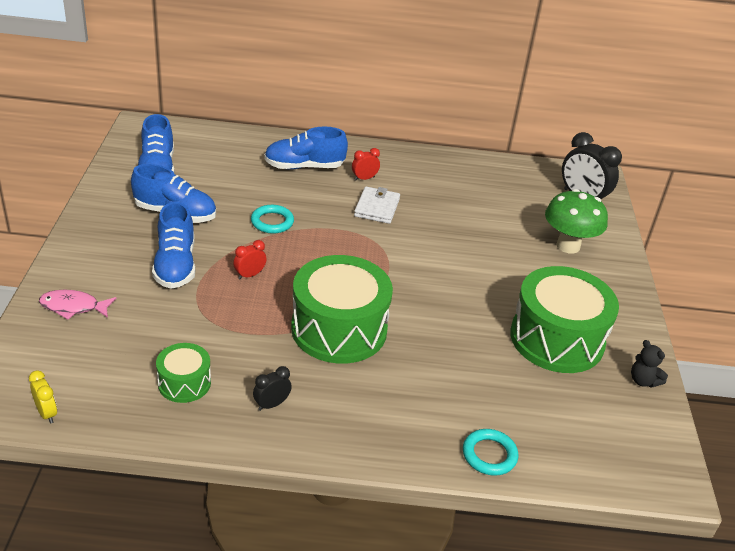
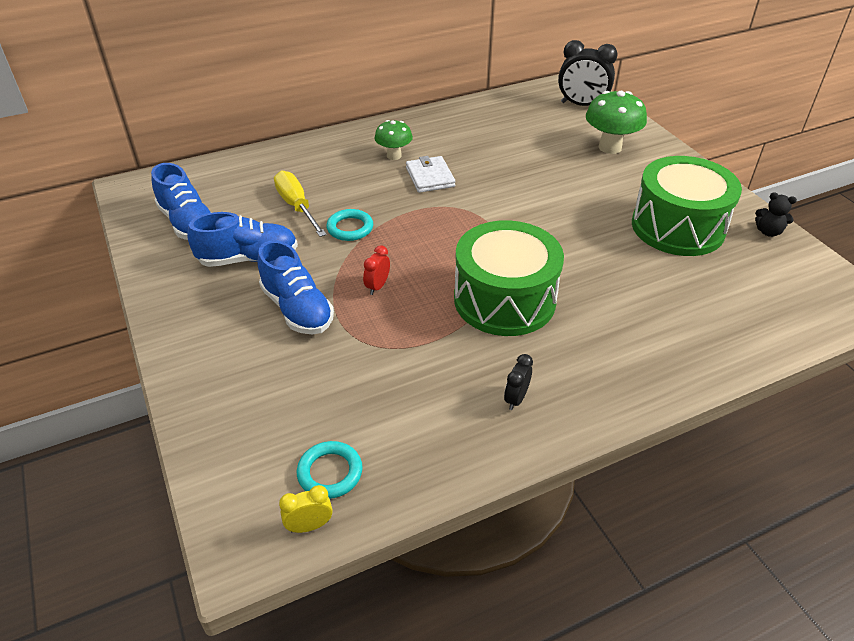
camera: 25 degrees left, 5 degrees up
yellow clock [29,370,57,424] -> yellow clock turned 45 degrees counterclockwise [279,485,333,533]
pink fish [39,289,116,320] -> none
green drum [156,343,211,403] -> none
blue shoe [264,126,348,170] -> none
red clock [352,148,380,181] -> green mushroom [374,120,413,160]
turquoise ring [463,429,518,476] -> turquoise ring moved to [297,441,363,499]
none -> yellow screwdriver [274,171,327,237]

